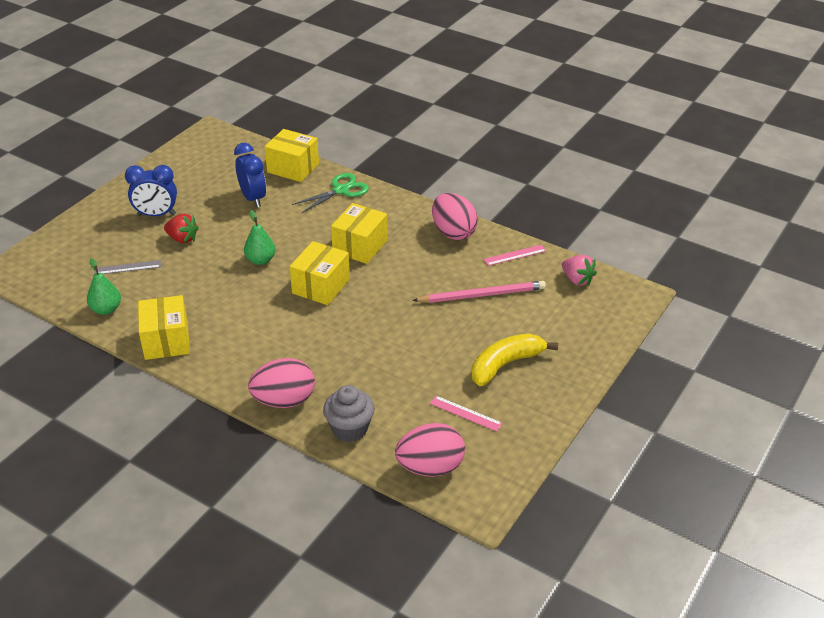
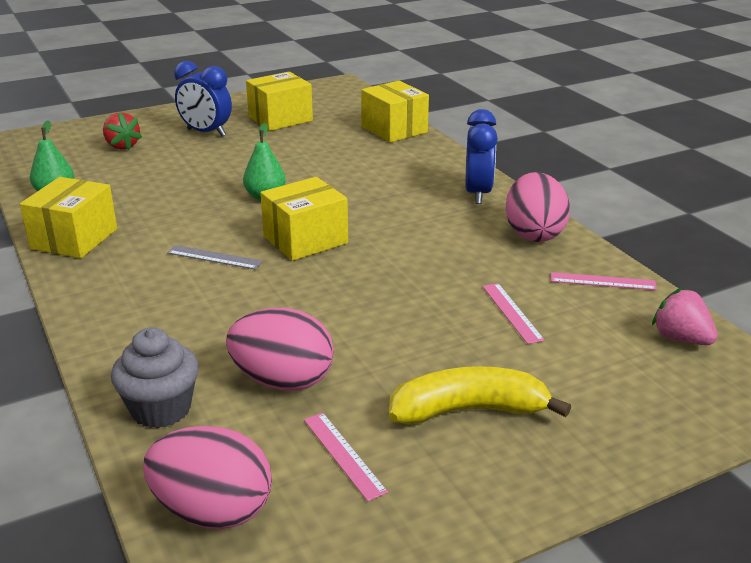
camera: 30 degrees right, 10 degrees down
grey ruler [94,260,161,274] -> grey ruler moved to [167,245,263,270]
red strawberry [164,214,199,243] -> red strawberry moved to [103,112,142,150]
blue clock [234,143,266,207] -> blue clock moved to [465,109,498,204]
pink egg [248,358,315,408] -> pink egg moved to [226,308,334,391]
green scissors [292,173,369,214] -> none
yellow box [331,203,388,264] -> yellow box moved to [246,72,313,131]
pink pencil [413,281,546,303] -> pink ruler [482,283,545,344]
pink strawberry [562,255,597,286] -> pink strawberry turned 150 degrees clockwise [652,288,718,345]

